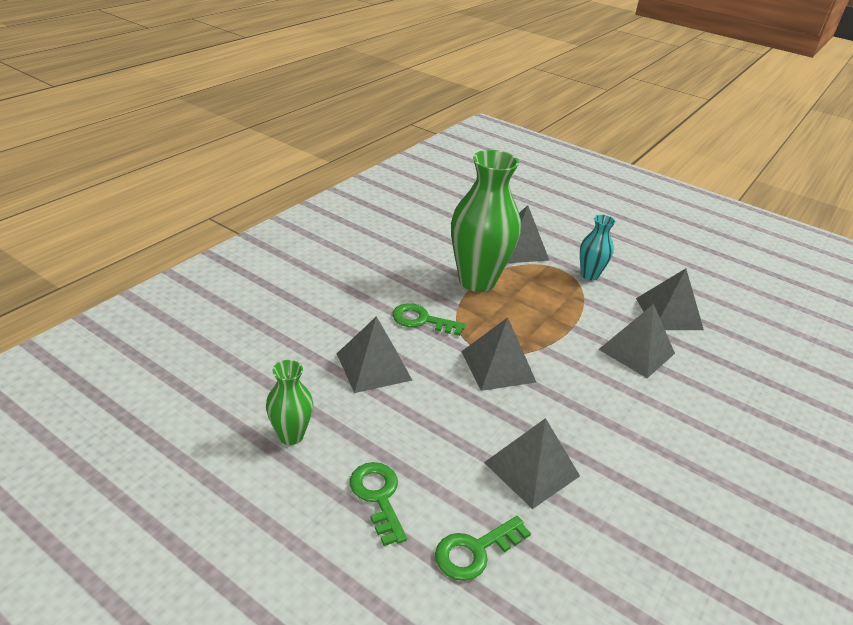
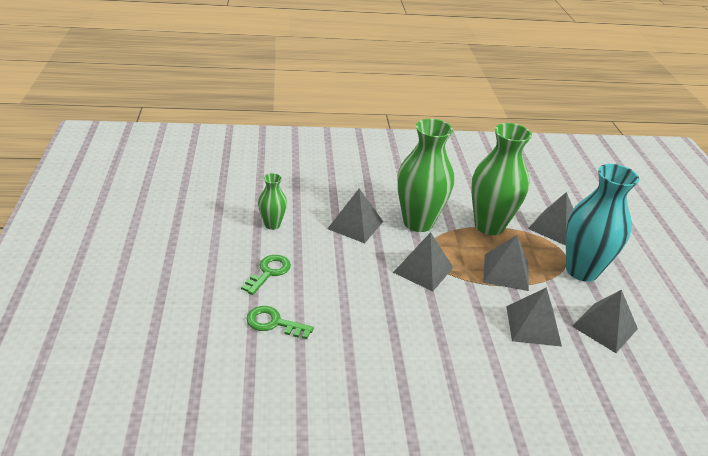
camera: 50 degrees right, 0 degrees up
green key [392,303,466,336] -> green vase [397,119,454,232]
grey pyramid [484,418,580,509] -> grey pyramid moved to [483,235,529,291]
turquoise vase [580,215,615,281] -> turquoise vase [566,164,639,282], size x1.99

